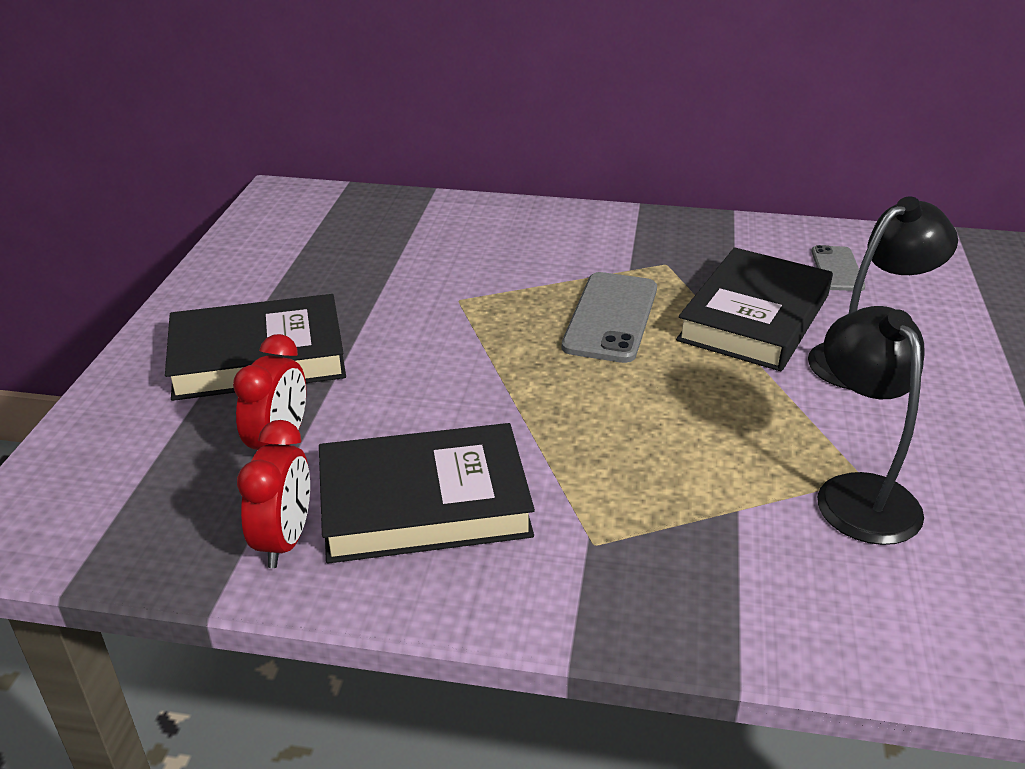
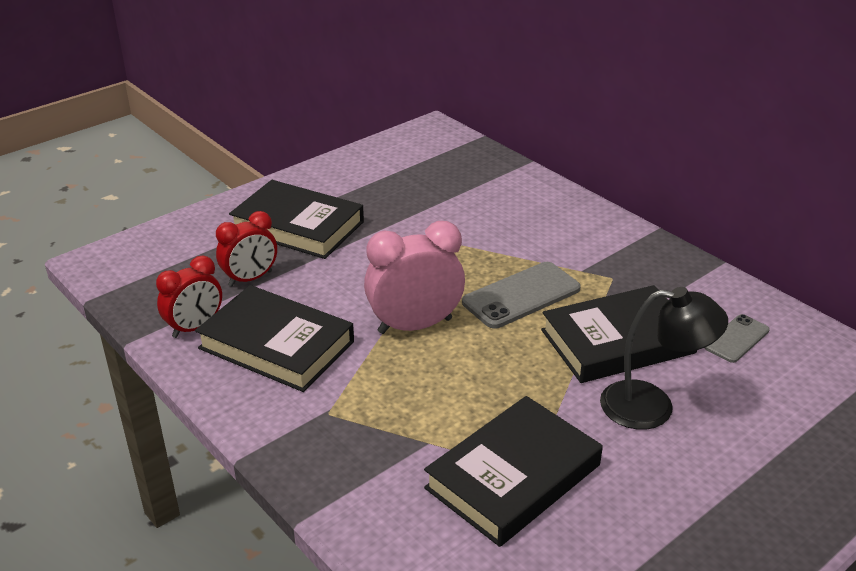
camera: 40 degrees right, 0 degrees up
black lamp [817,306,925,545] -> black book [424,396,603,547]
none -> pink clock [364,221,465,334]

